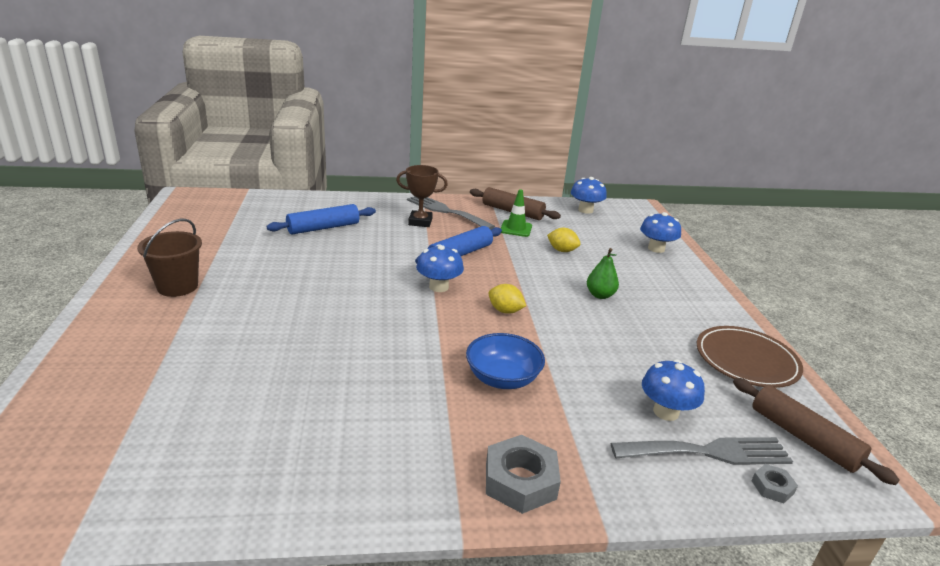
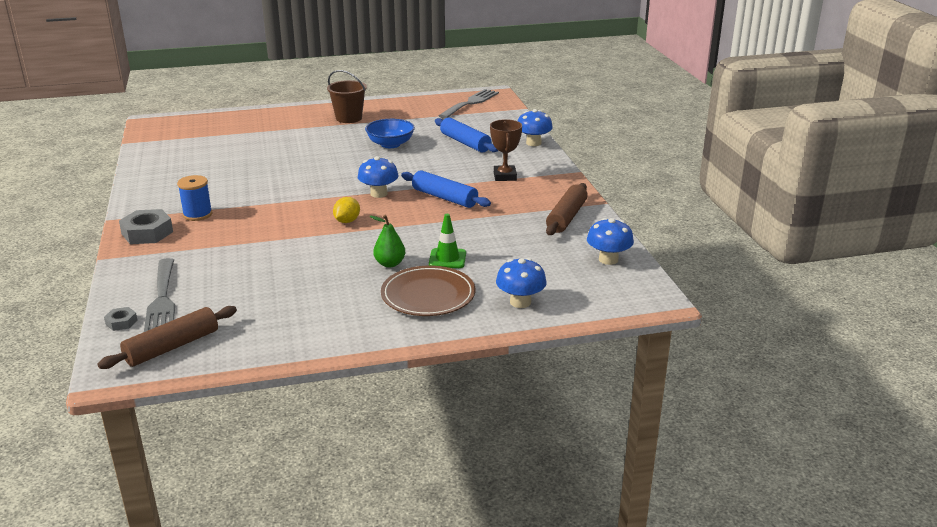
camera: 85 degrees right, 0 degrees up
grey fork [407,196,495,230] -> grey fork moved to [439,89,499,119]
blue bowl [466,333,545,389] -> blue bowl moved to [365,119,415,148]
green traffic cone [501,189,532,237] -> green traffic cone moved to [429,214,466,268]
yellow lemon [547,228,581,252] -> none
blue mushroom [642,359,705,421] -> blue mushroom moved to [518,109,553,146]
brown plate [697,326,803,388] -> brown plate moved to [381,266,475,316]
none -> blue spool [177,175,213,221]

